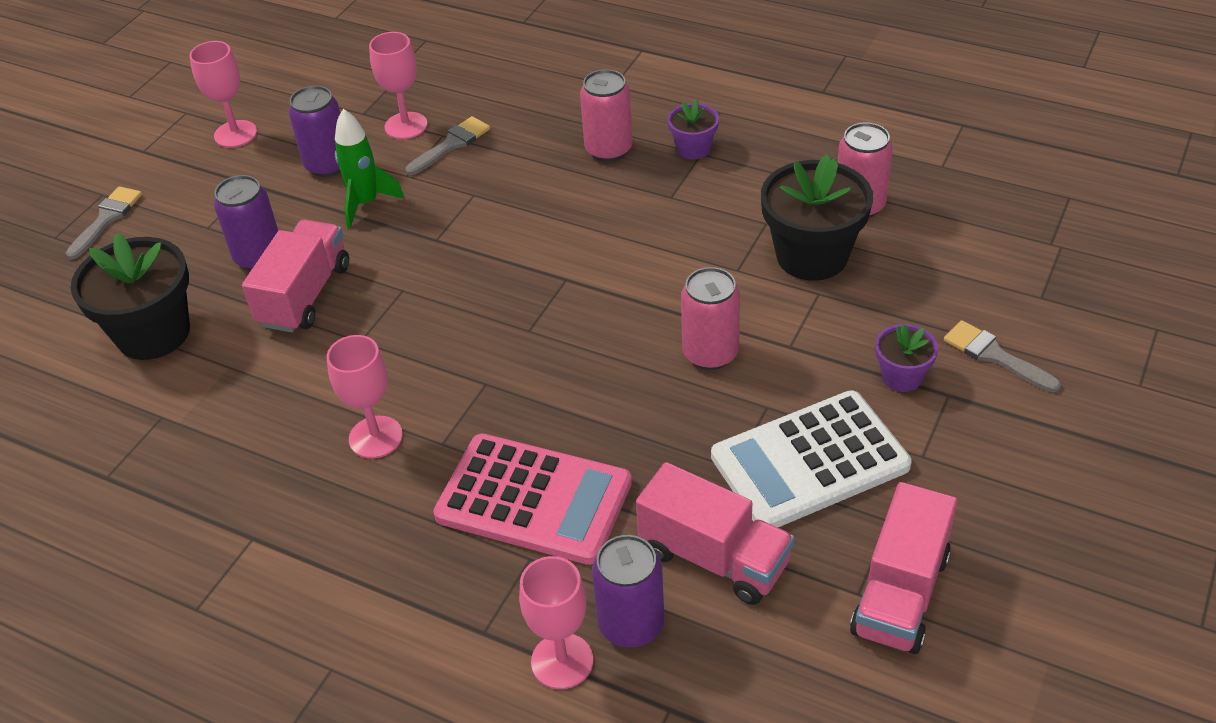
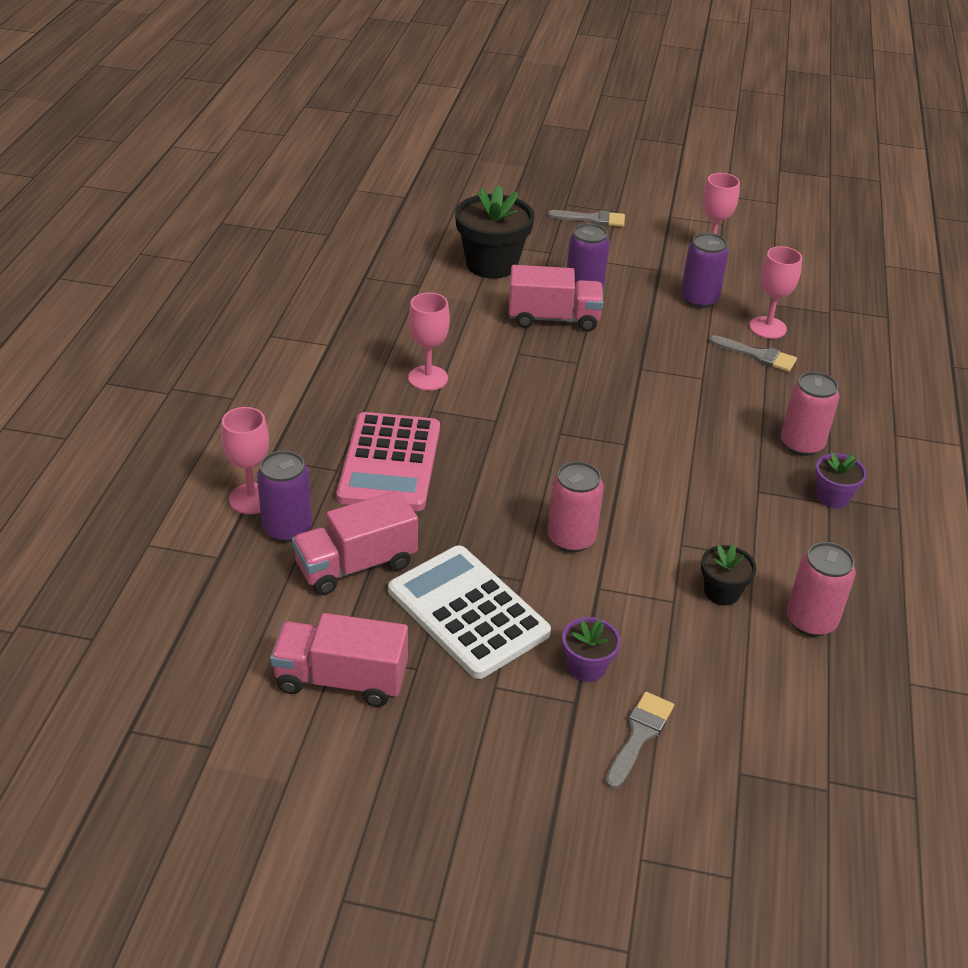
camera: 70 degrees right, 5 degrees down
green rocket [335,109,404,228] -> none
pink truck [636,462,794,605] -> pink truck turned 45 degrees clockwise [292,490,418,595]
black flower pot [761,154,873,281] -> black flower pot [701,544,756,606], size x0.52

